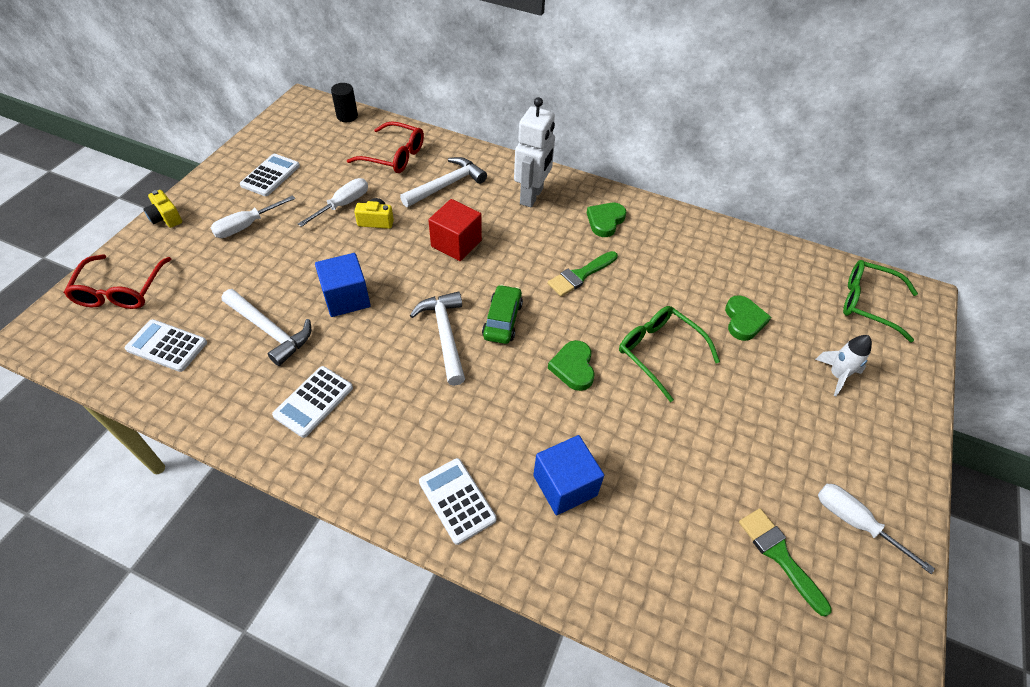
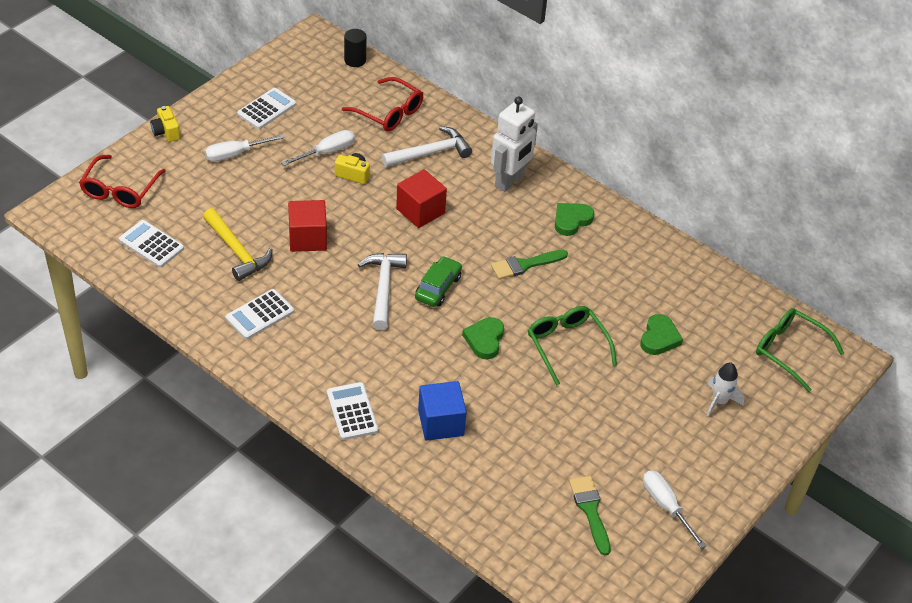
camera: 15 degrees right, 5 degrees down
white hammer [221,289,311,366] -> yellow hammer [203,208,273,281]
blue cube [315,253,371,317] -> red cube [288,200,327,252]

